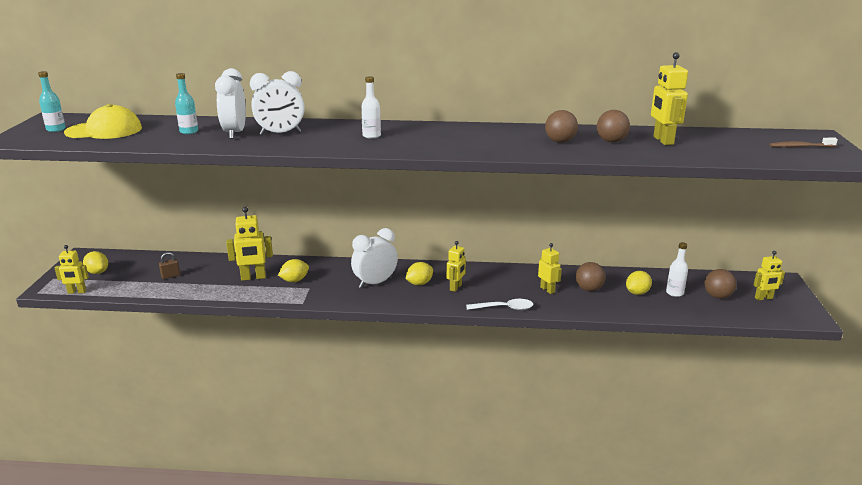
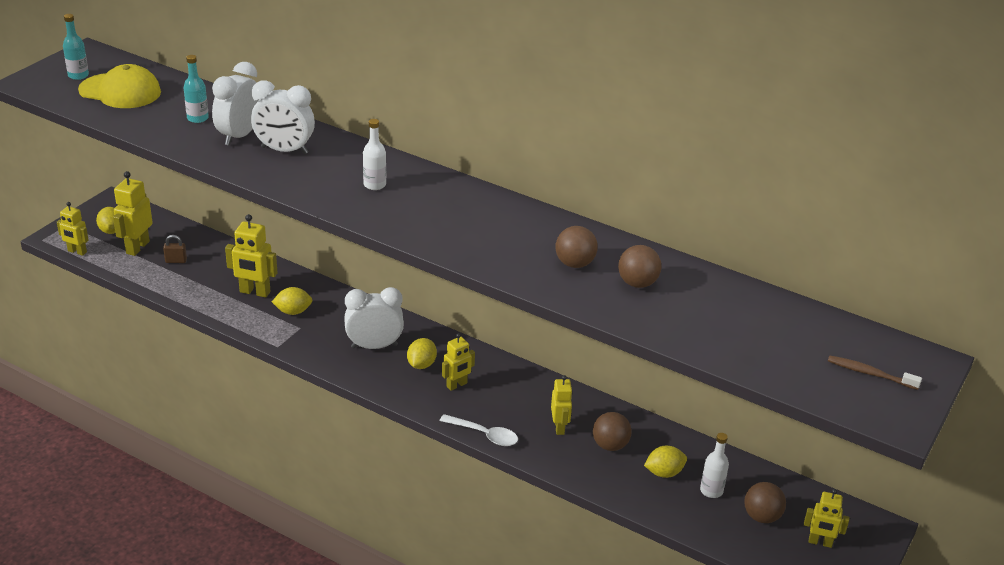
camera: 25 degrees right, 10 degrees up
yellow lemon [405,262,433,285] -> yellow lemon turned 60 degrees counterclockwise [407,338,437,369]
yellow robot [651,52,688,145] -> yellow robot moved to [113,171,153,256]

